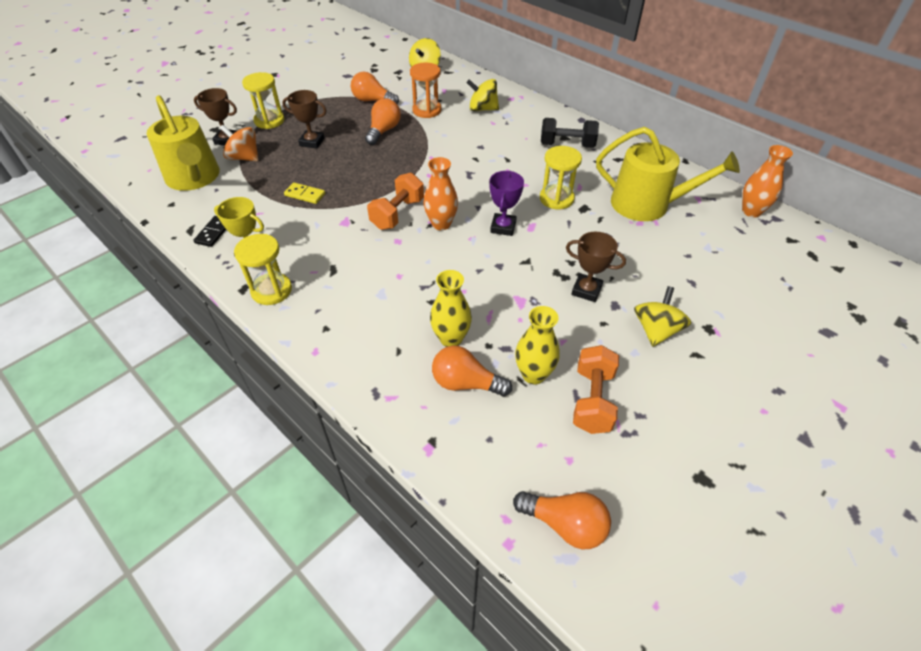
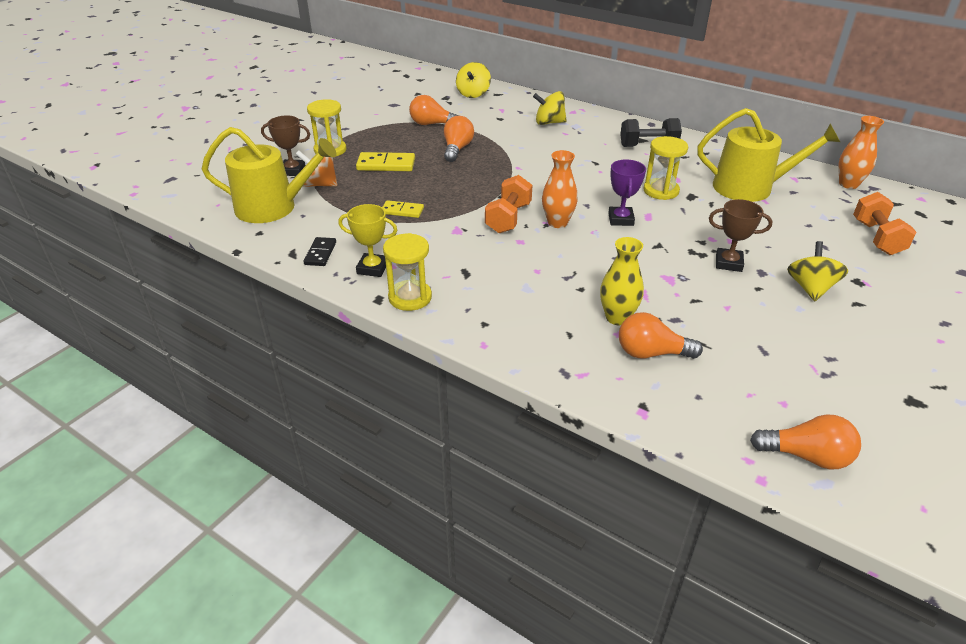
camera: 10 degrees left, 10 degrees down
yellow watering can [147,95,220,191] -> yellow watering can turned 45 degrees counterclockwise [202,127,337,223]
brown trophy [282,90,327,149] -> yellow domino [356,152,415,171]
orange hourglass [410,63,442,118] -> none
yellow vase [515,306,560,384] -> none
orange dumbbell [573,345,619,434] -> orange dumbbell moved to [853,192,916,255]

